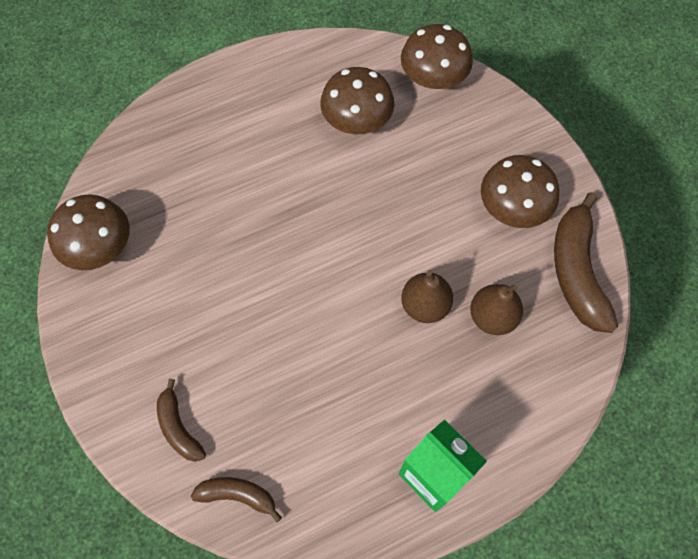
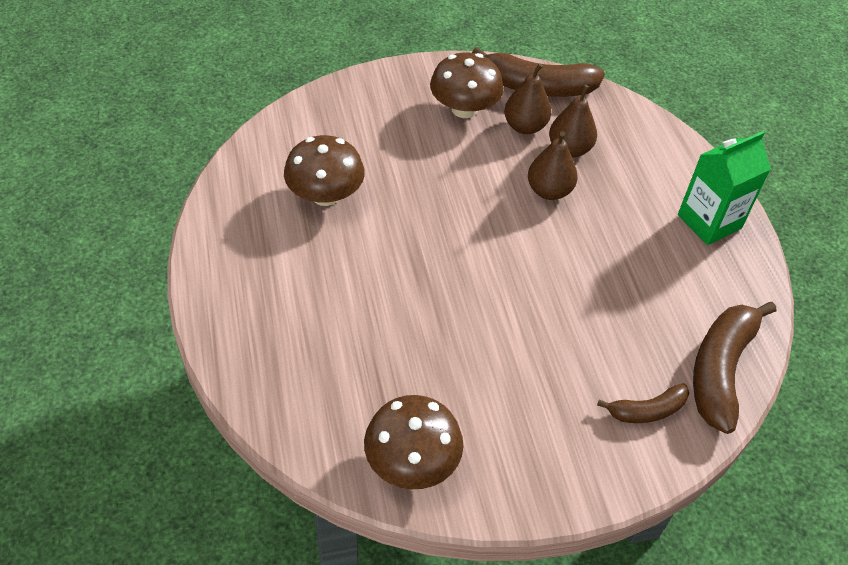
camera: 80 degrees left, 15 degrees down
brown banana [191,477,282,522] -> brown banana [693,302,776,434], size x1.81
brown mushroom [401,24,473,89] -> none
none -> brown pear [504,63,551,134]

